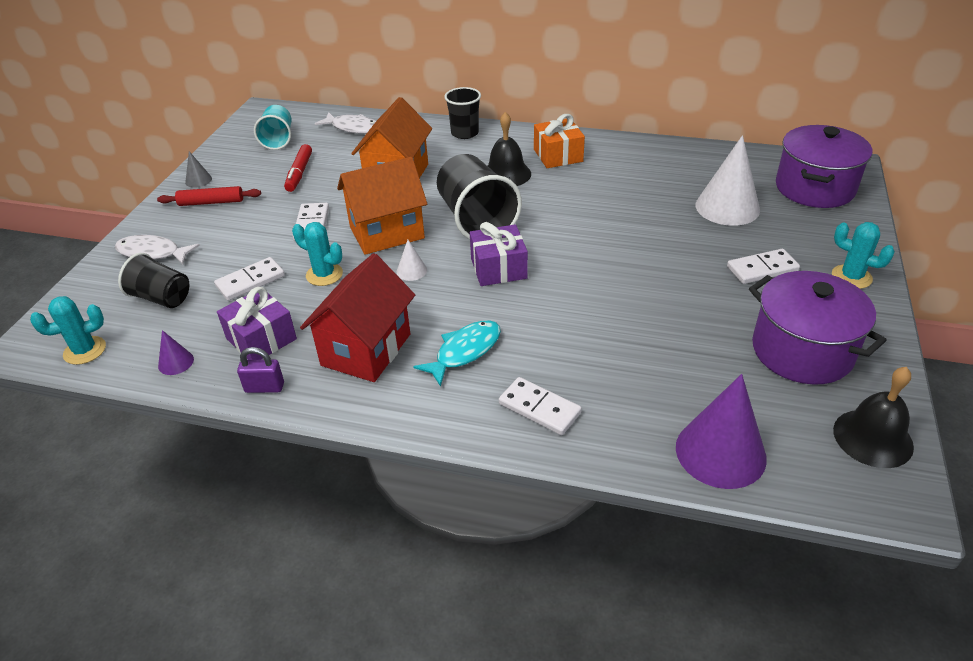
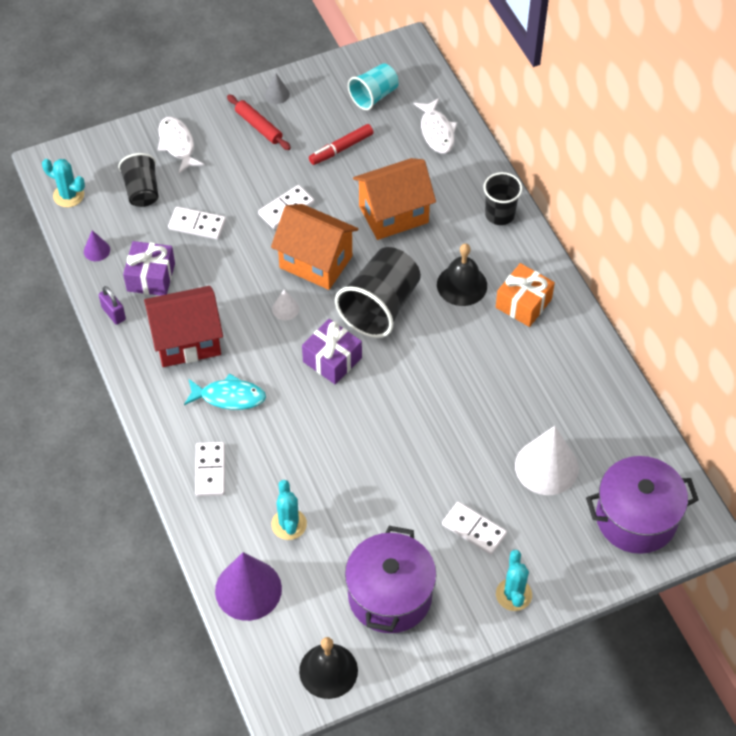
camera: 50 degrees right, 15 degrees up
turquoise cactus [292,222,343,286] -> turquoise cactus moved to [271,480,307,540]

